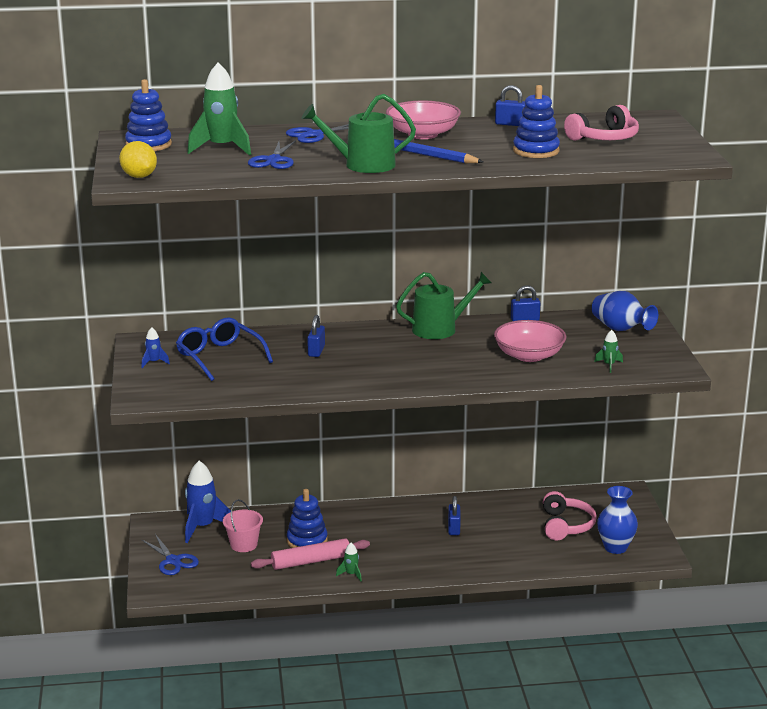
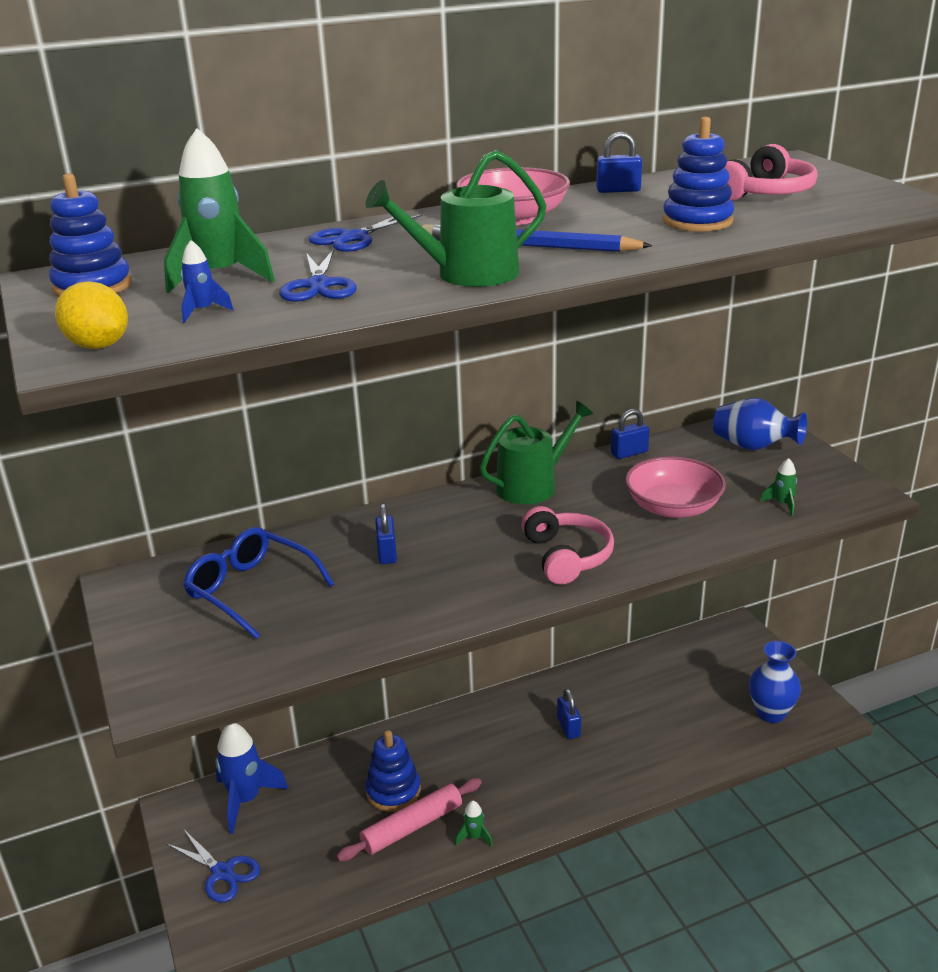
camera: 15 degrees left, 5 degrees up
blue rocket [141,327,170,368] -> blue rocket moved to [181,240,234,323]
pink bucket [223,499,263,552] -> none
pink headphones [543,491,597,541] -> pink headphones moved to [521,506,614,584]

